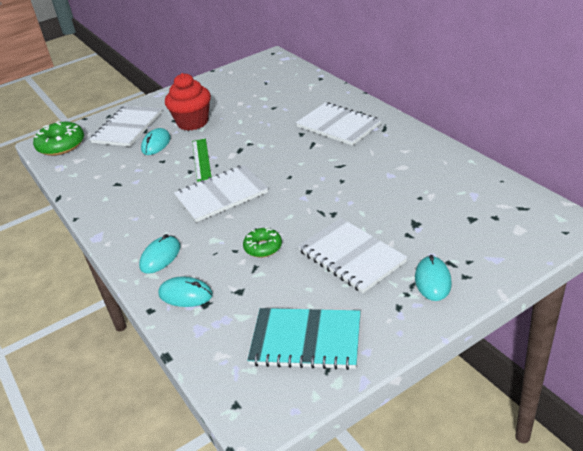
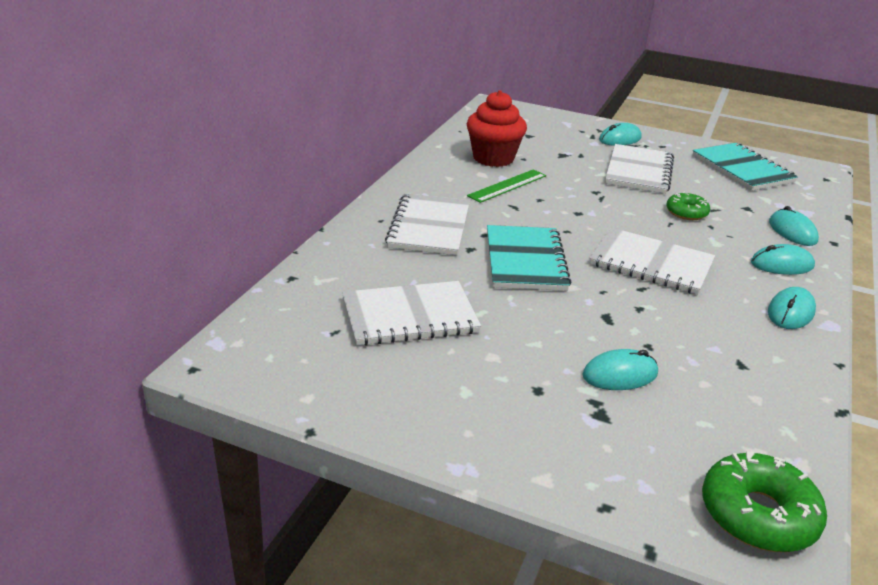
camera: 130 degrees left, 5 degrees down
white notebook [90,106,162,147] -> white notebook moved to [342,281,481,346]
red cupcake [165,73,211,131] -> red cupcake moved to [467,90,527,167]
green ruler [192,139,212,182] -> green ruler moved to [467,169,546,203]
none -> turquoise notebook [487,225,571,291]
none -> turquoise mouse [768,287,816,329]

